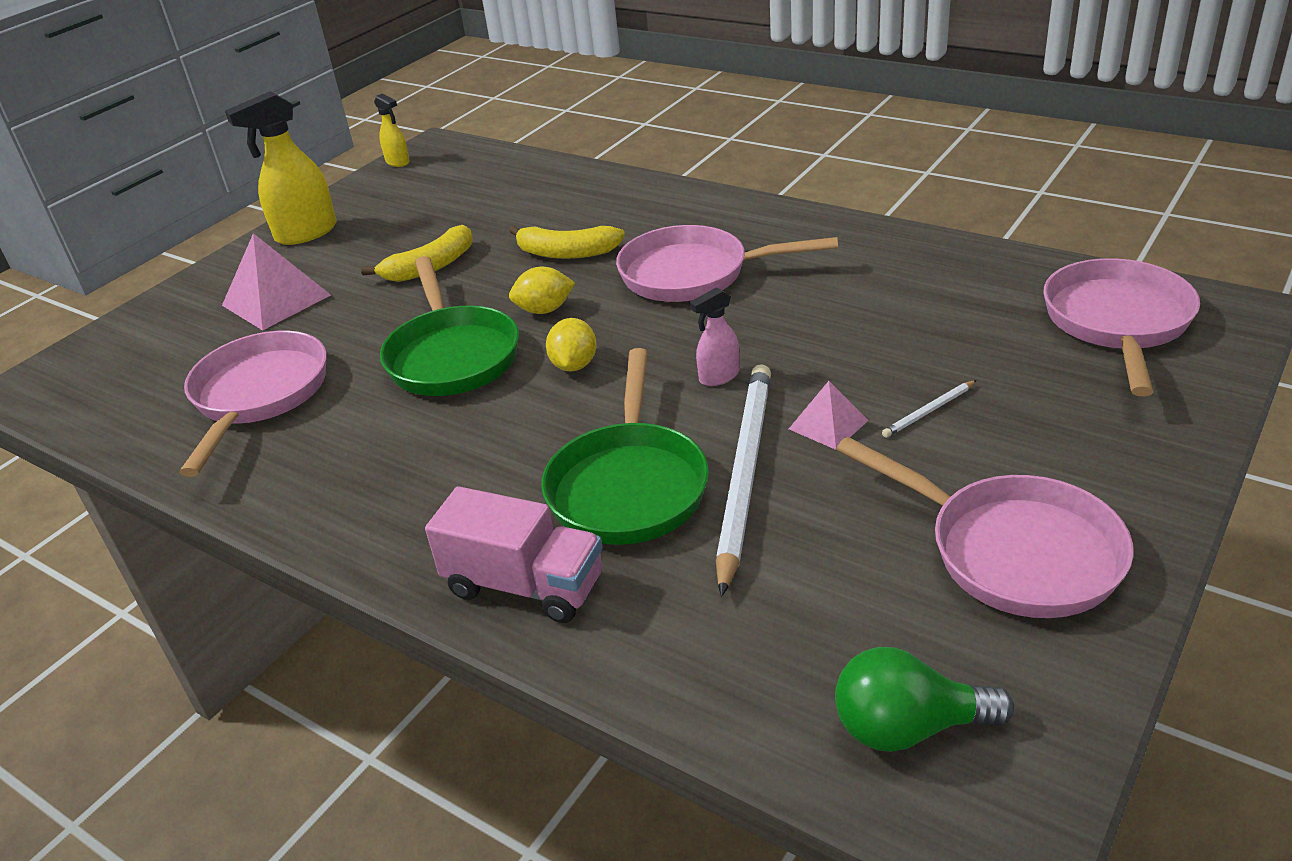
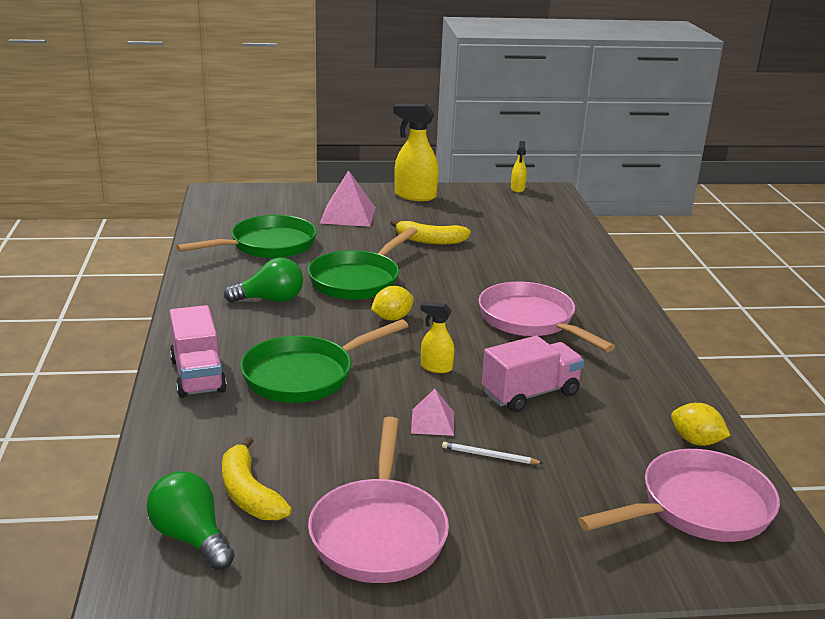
camera: 45 degrees right, 10 degrees down
pink pan [179,331,327,477] -> green pan [176,215,317,259]
yellow banana [509,226,625,259] -> yellow banana moved to [222,437,292,520]
yellow lemon [509,267,575,314] -> yellow lemon moved to [671,403,731,446]
pink spray bottle [689,287,740,386] -> yellow spray bottle [420,302,455,373]
white pencil [716,364,771,597] -> none
none -> green light bulb [224,257,303,303]
none -> pink truck [482,336,584,412]

